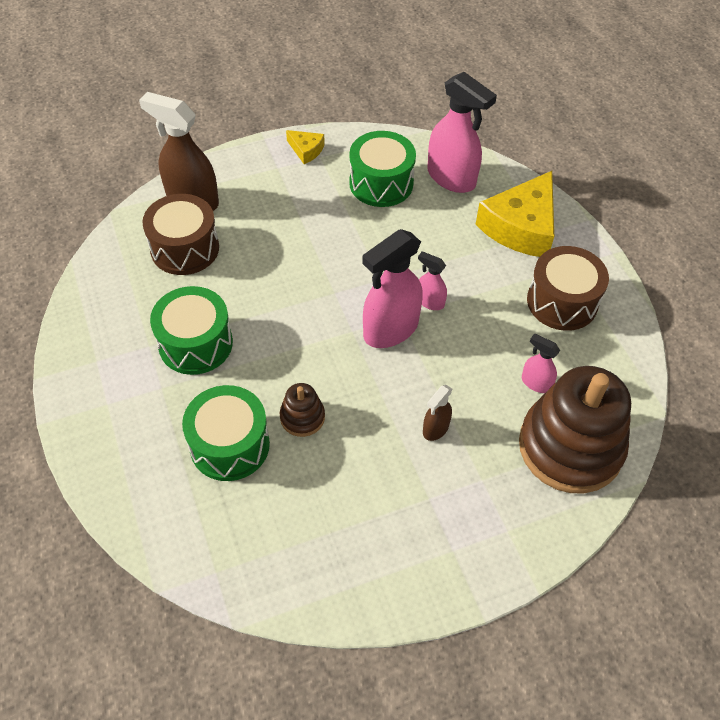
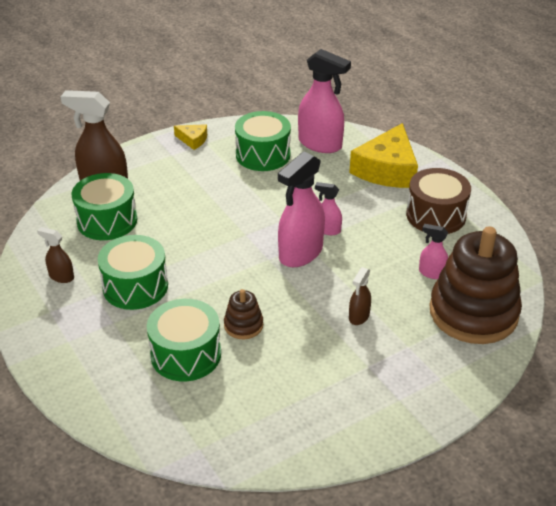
camera: 10 degrees left, 15 degrees down
brown drum [142,194,219,275] -> green drum [72,173,137,240]
none -> brown spray bottle [37,227,74,283]

